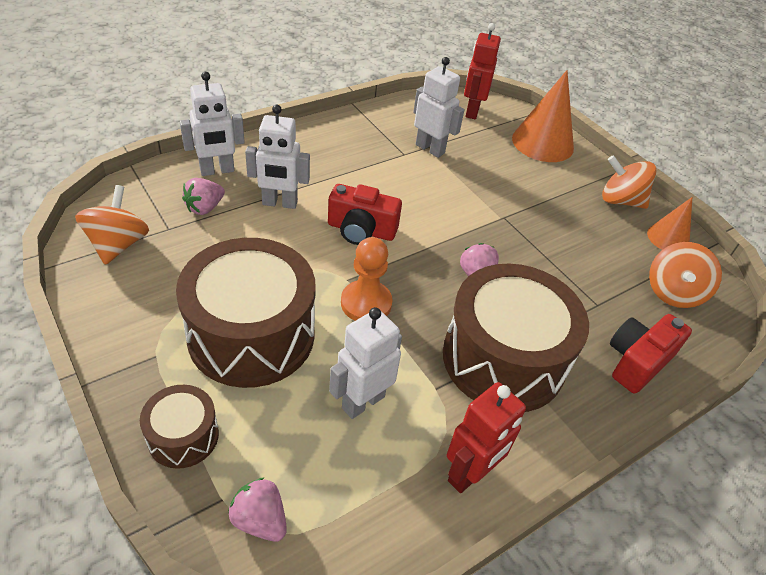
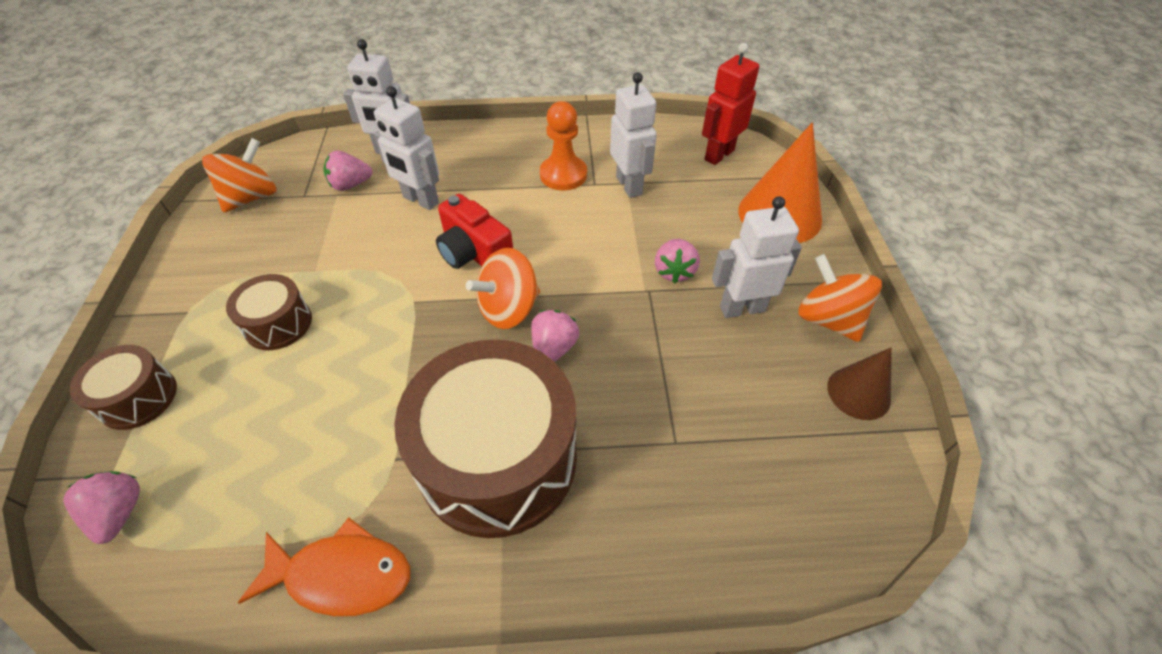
camera: 35 degrees right, 5 degrees up
brown drum [176,238,316,388] -> brown drum [226,274,312,350], size x0.48
white robot [329,307,402,419] -> white robot moved to [712,196,802,318]
orange pawn [341,237,393,321] -> orange pawn moved to [540,101,587,190]
red robot [447,382,526,493] -> orange fish [238,517,410,616]
red camera [610,314,692,394] -> none
orange cone [647,197,692,250] -> brown cone [827,347,892,420]
orange spinning top [649,242,722,308] -> orange spinning top moved to [466,248,540,329]
none -> pink strawberry [655,239,700,284]

